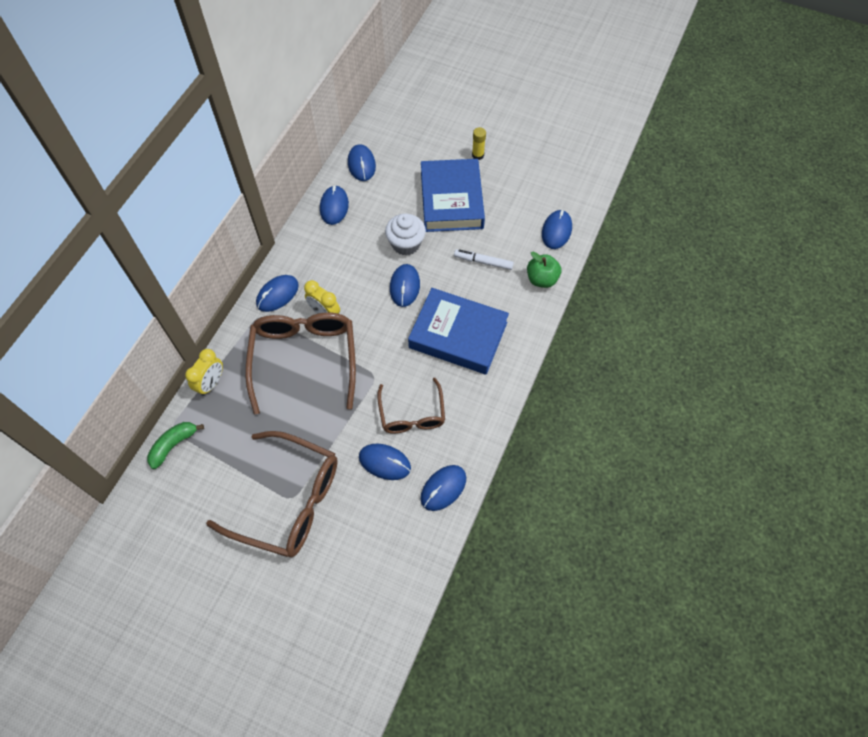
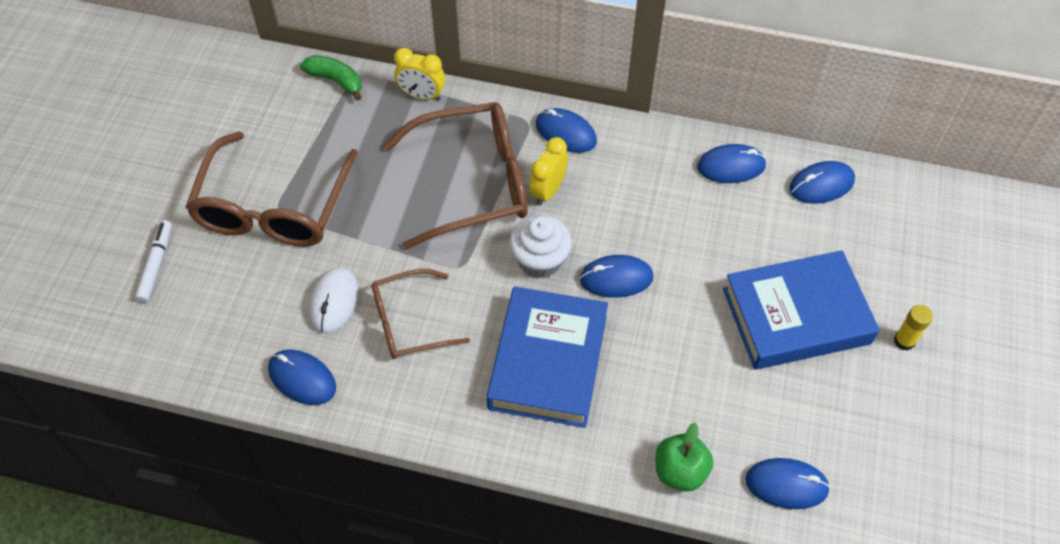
camera: 80 degrees right, 5 degrees down
blue mouse [359,444,411,480] -> white mouse [309,267,359,333]
white cupcake [385,213,426,255] -> white cupcake moved to [509,215,572,278]
white marker [454,249,514,270] -> white marker moved to [135,220,172,303]

